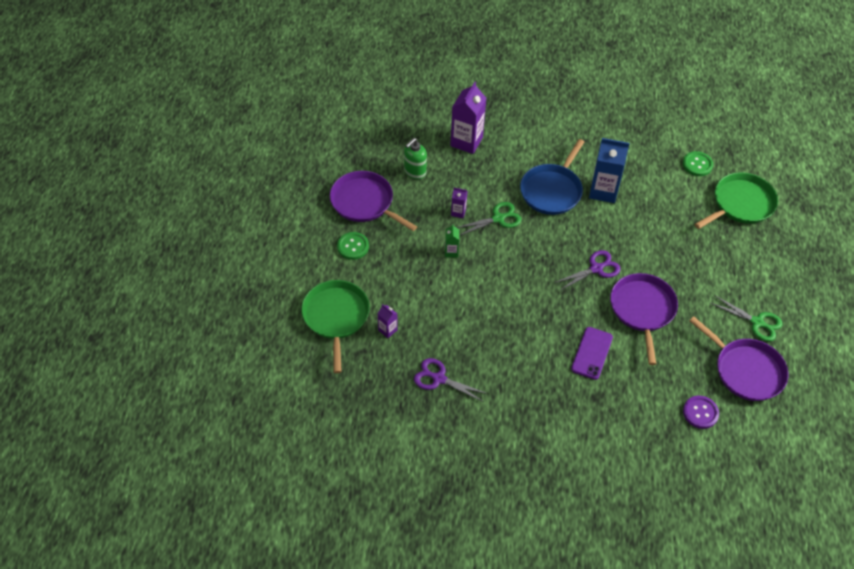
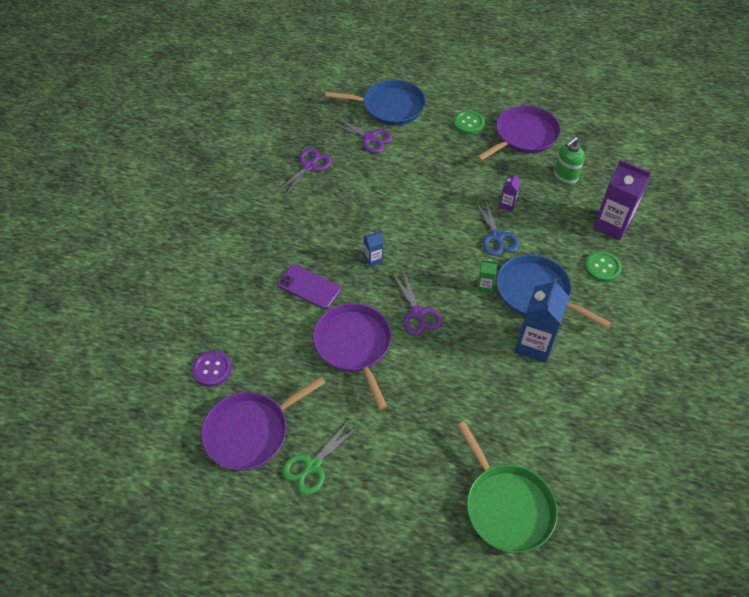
camera: 100 degrees right, 0 degrees up
green pan [301,280,370,373] -> blue pan [325,80,426,125]
purple carton [377,304,398,338] -> purple scissors [329,117,393,153]
green soap dispenser [404,138,427,179] -> green soap dispenser turned 90 degrees counterclockwise [554,137,585,185]
green carton [445,224,459,258] -> green carton moved to [477,259,498,294]
green scissors [456,202,522,236] -> blue scissors [475,198,519,256]
purple pan [610,273,678,365] -> purple pan turned 120 degrees counterclockwise [313,303,392,410]
green button [683,151,713,176] -> green button moved to [585,251,622,282]
none -> blue carton [364,231,383,267]

